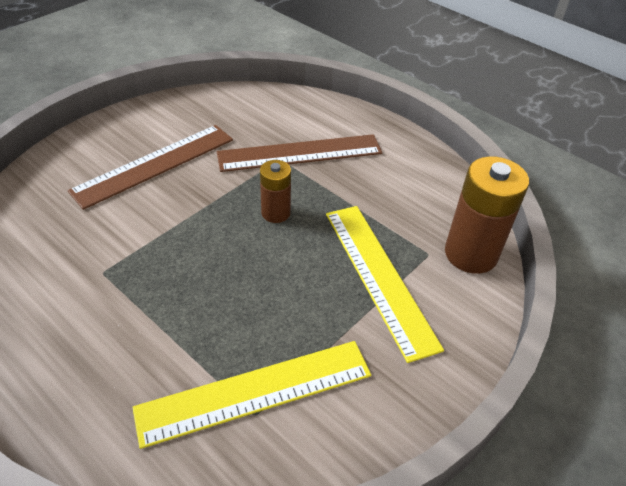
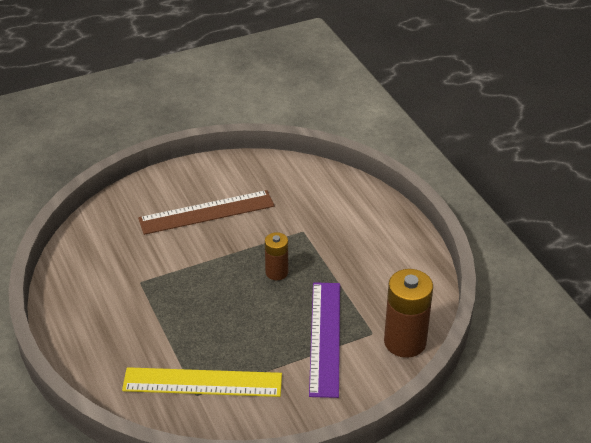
camera: 25 degrees right, 5 degrees down
brown ruler [217,134,382,172] -> none
yellow ruler [326,206,444,363] -> purple ruler [309,282,340,398]

